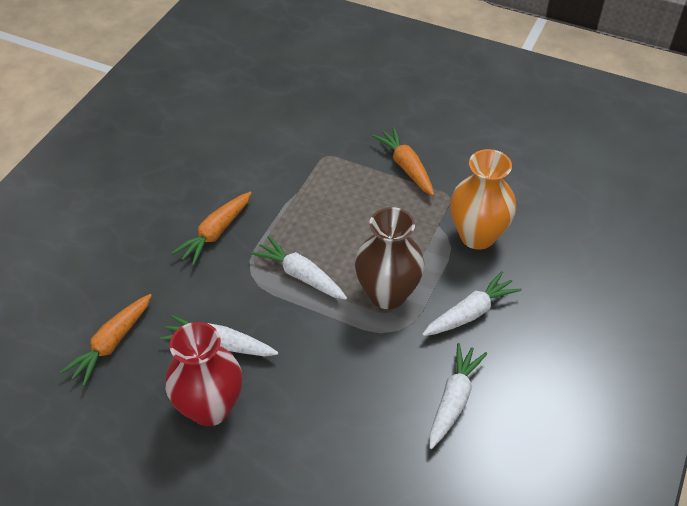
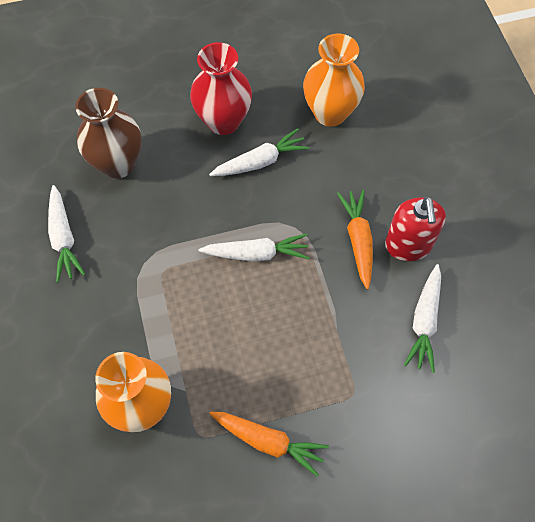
camera: 140 degrees right, 15 degrees up
orange carrot [60,294,152,386] -> orange vase [303,34,365,127]
brown vase [355,207,425,309] -> brown vase moved to [76,88,142,179]
white carrot [422,271,522,336] -> white carrot moved to [404,264,441,373]
none -> red soap dispenser [385,197,446,261]

